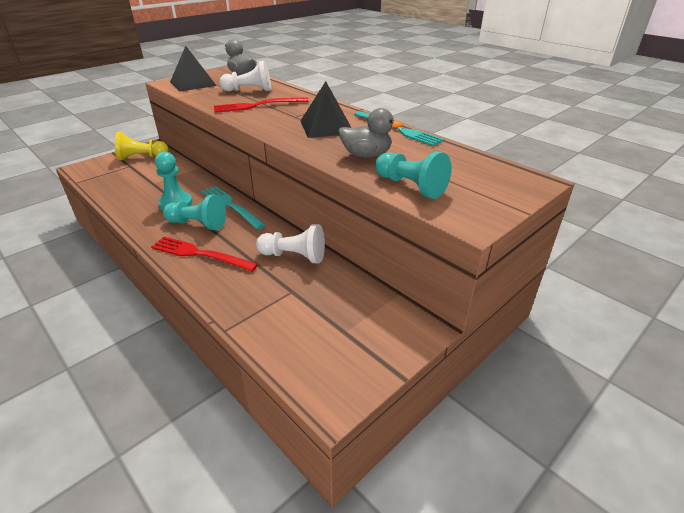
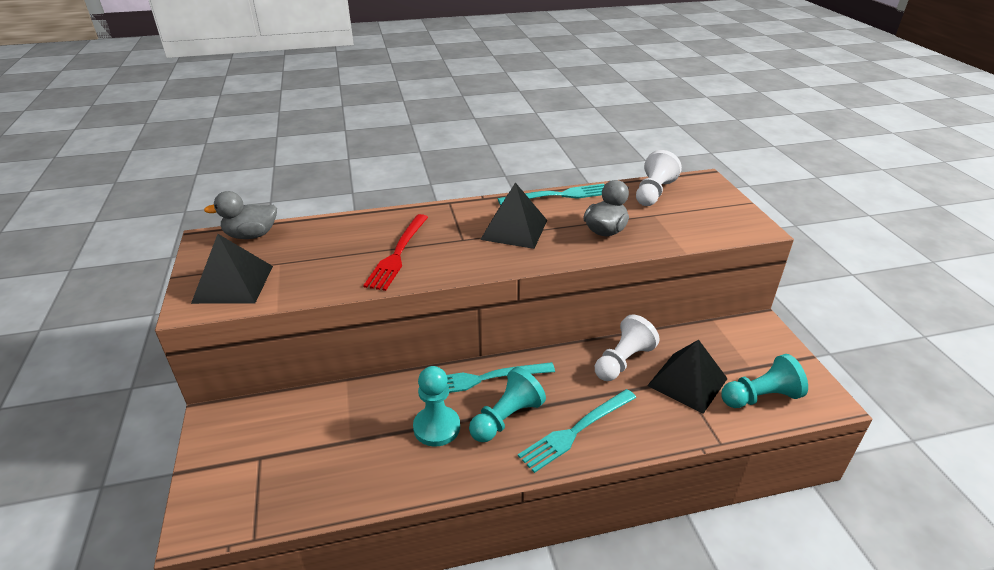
camera: 60 degrees left, 0 degrees up
yellow pawn [115,132,169,160] -> none
red fork [151,236,258,272] -> turquoise fork [518,389,636,473]
white pawn [219,60,271,92] -> white pawn moved to [636,150,682,206]
turquoise pawn [375,152,451,199] -> turquoise pawn moved to [721,354,808,408]
none -> black pyramid [647,340,728,414]

